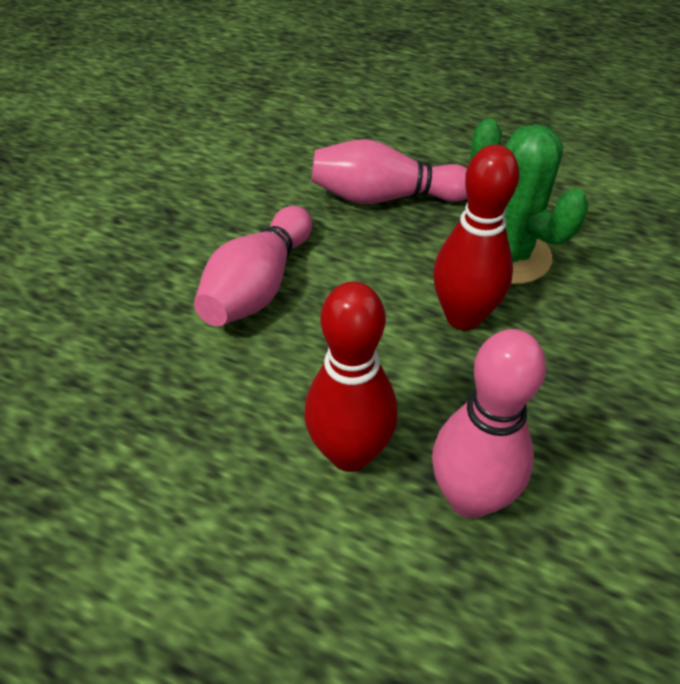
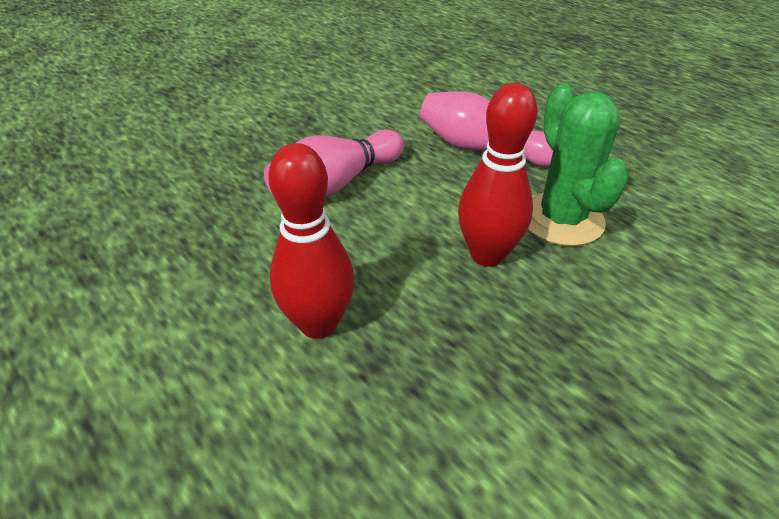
camera: 25 degrees right, 5 degrees down
pink bowling pin [432,329,546,518] -> none

